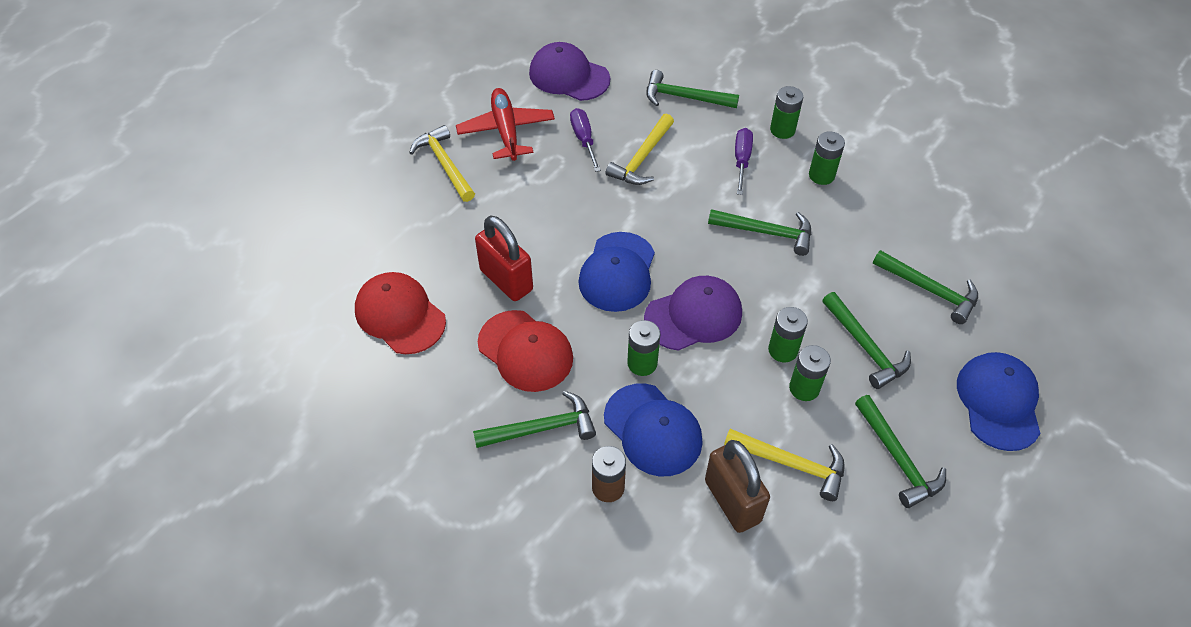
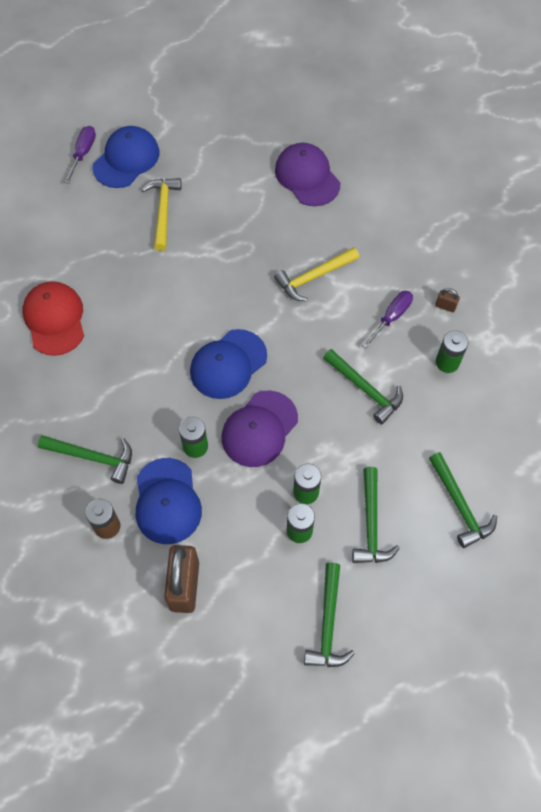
camera: 30 degrees right, 10 degrees up
red plane [456,88,555,161] -> none
red padlock [475,216,533,301] -> none
red cap [478,310,573,392] -> none
purple screwdriver [570,108,601,172] -> purple screwdriver moved to [64,126,96,184]
purple cap [644,276,742,351] -> purple cap turned 120 degrees clockwise [222,390,298,467]
green hammer [646,70,739,108] -> none
yellow hammer [724,429,845,501] -> none
green battery [770,86,803,139] -> brown padlock [435,288,460,312]
blue cap [957,352,1041,451] -> blue cap moved to [93,126,159,188]

